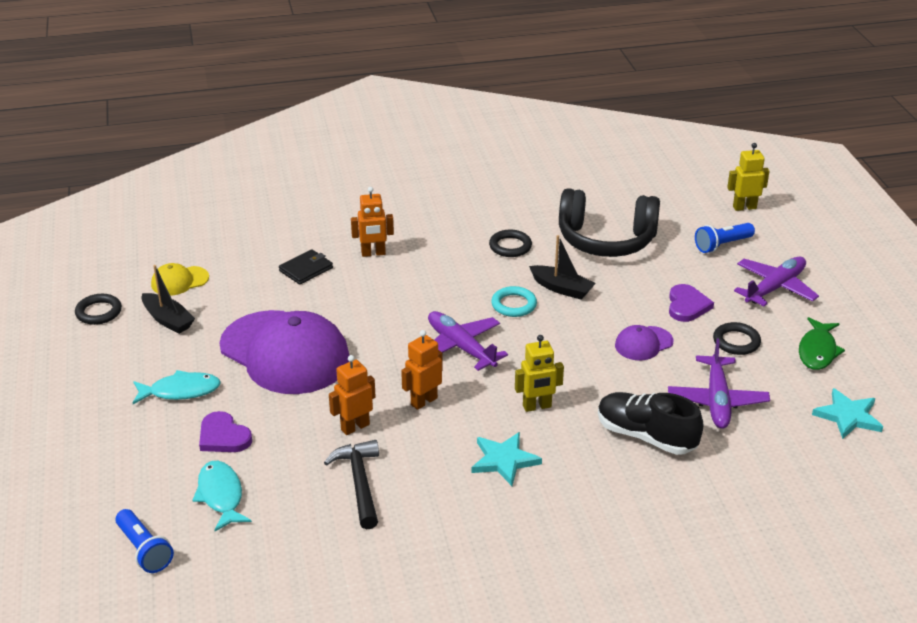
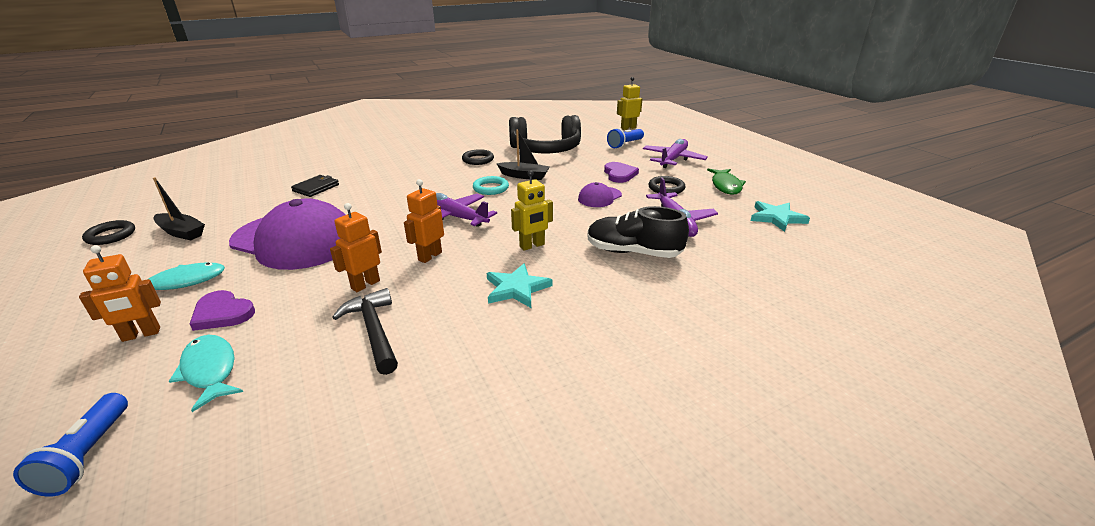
camera: 15 degrees left, 5 degrees down
blue flashlight [115,509,174,573] -> blue flashlight turned 45 degrees clockwise [13,393,128,497]
yellow cap [151,263,209,296] -> none
orange robot [351,187,394,257] -> orange robot moved to [79,245,161,342]

